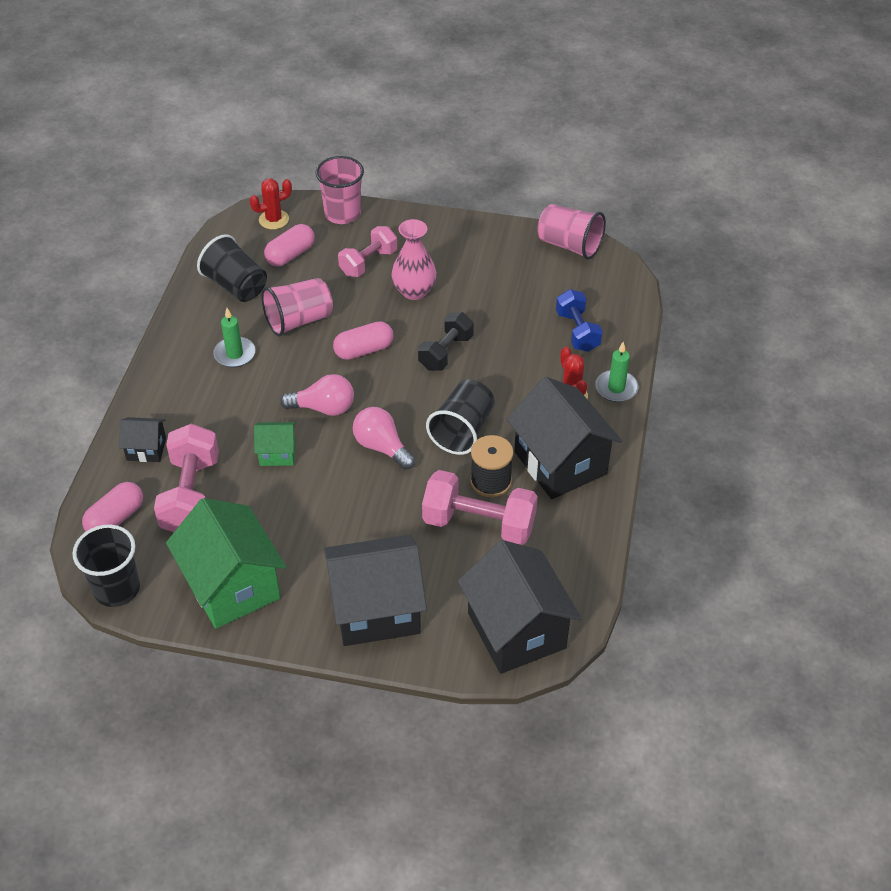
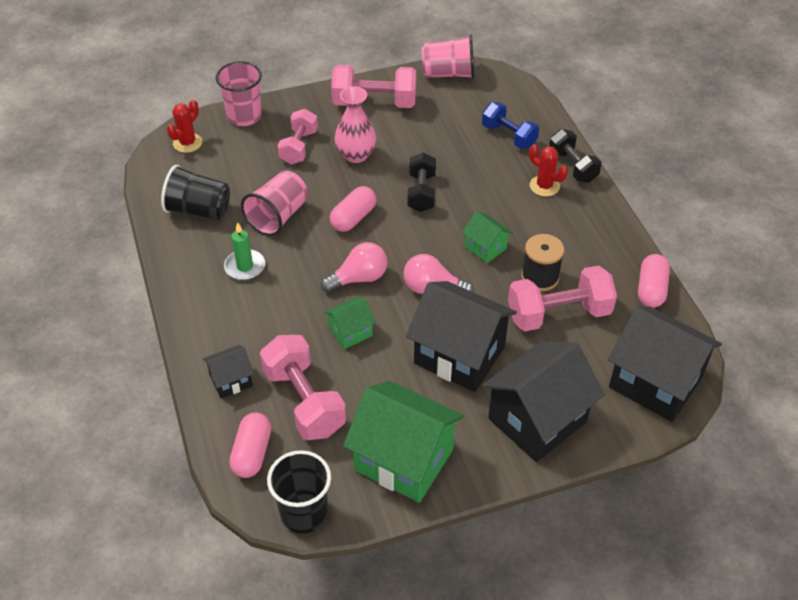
camera: 30 degrees left, 0 degrees up
pink capsule [264,224,315,266] -> pink capsule moved to [638,254,670,308]
black cup [426,379,495,455] -> green house [462,211,512,263]
black house [507,377,622,499] -> black house moved to [406,281,517,392]
green candle [595,342,638,402] -> black dumbbell [549,129,602,183]
none -> pink dumbbell [331,65,416,108]

